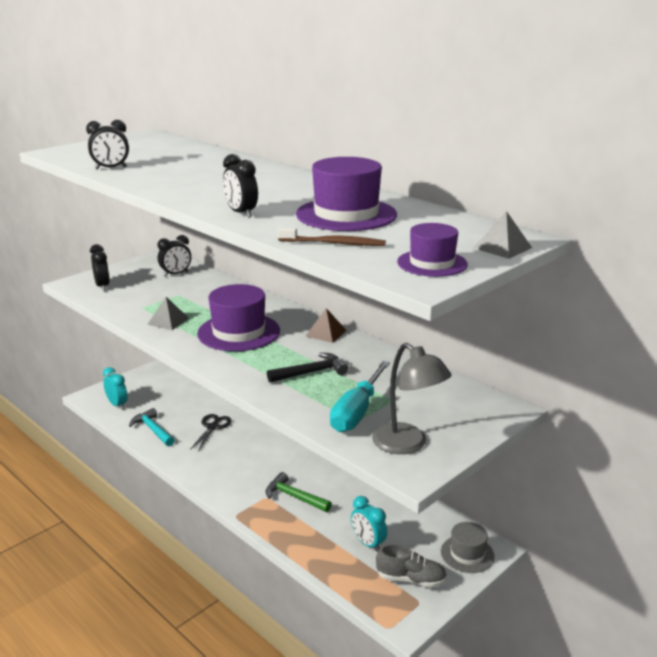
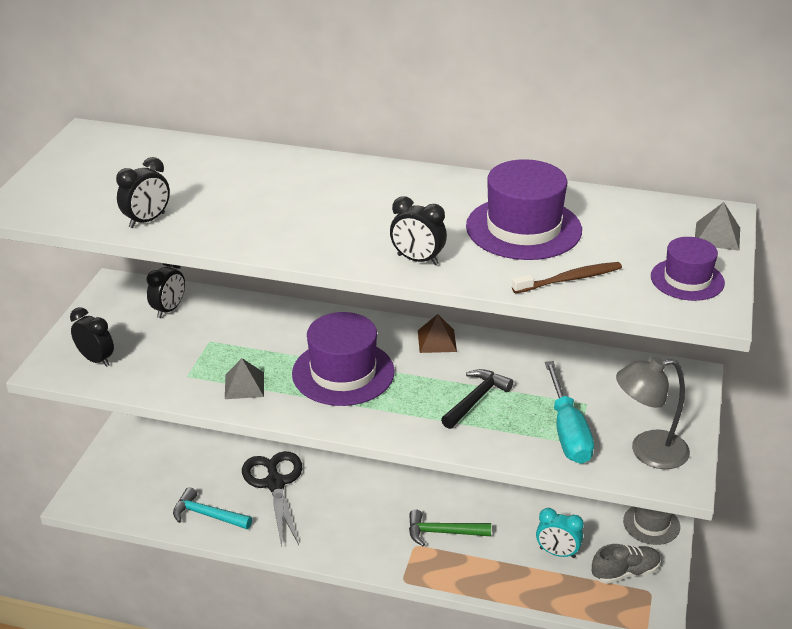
camera: 30 degrees left, 10 degrees up
turquoise clock [103,367,128,410] -> none
black scissors [190,414,231,452] -> black scissors [242,451,302,547], size x1.58
grey lamp [372,343,452,454] -> grey lamp turned 150 degrees clockwise [616,357,690,469]

